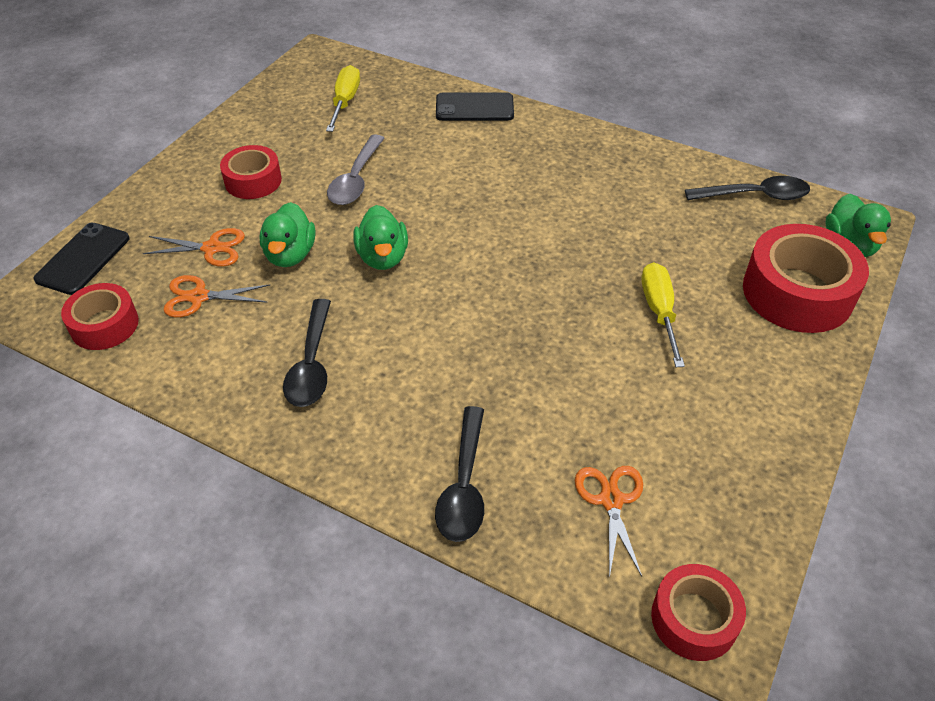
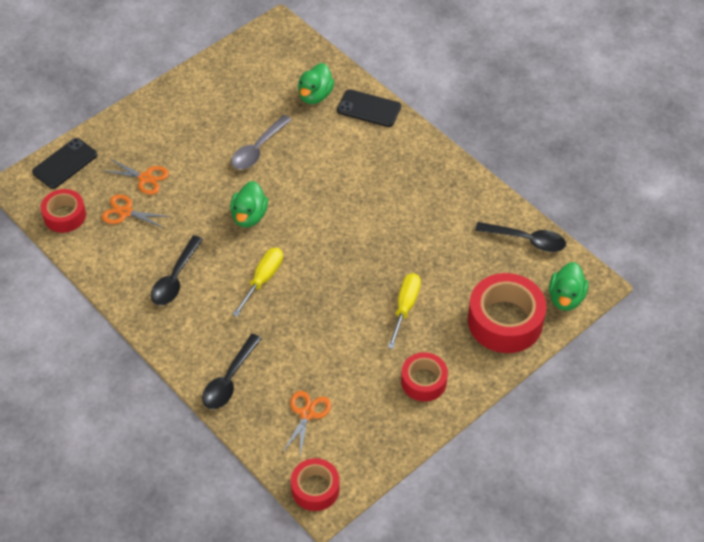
camera: 20 degrees right, 5 degrees up
red tape [220,145,282,199] -> red tape moved to [401,352,448,402]
green duck [259,202,315,267] -> green duck moved to [298,63,334,104]
yellow screwdriver [326,65,360,132] -> yellow screwdriver moved to [232,248,283,317]

